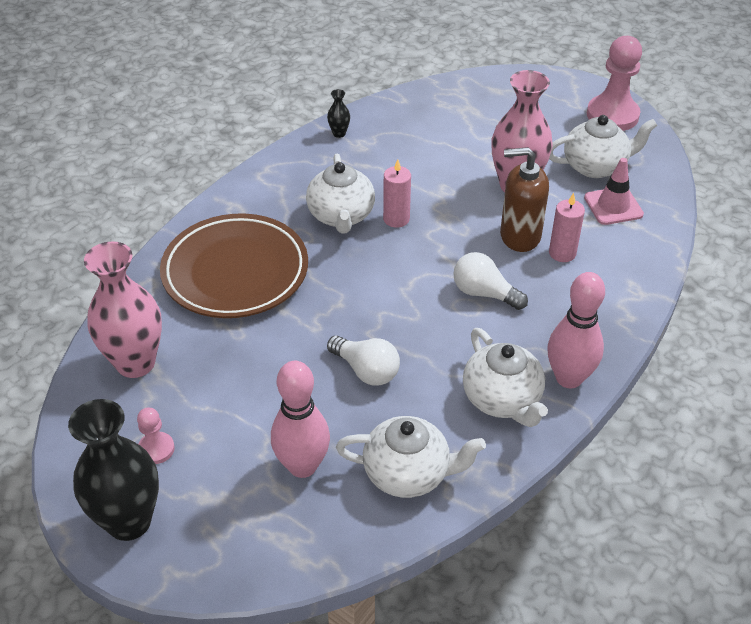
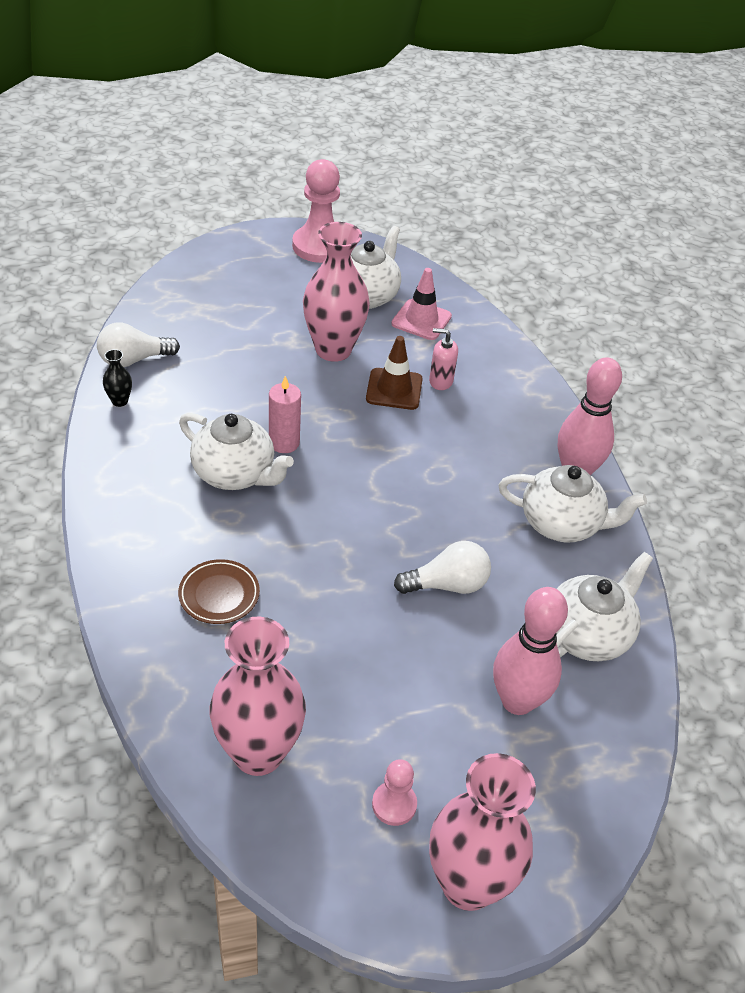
camera: 55 degrees left, 0 degrees up
black vase [68,399,159,541] -> pink vase [429,753,536,911]
brown plate [160,214,308,318] -> brown plate [178,559,260,624], size x0.43
white light bulb [453,252,528,310] -> white light bulb moved to [97,322,180,367]
brown soap dispenser [500,147,549,252] -> brown traffic cone [366,336,423,410]
pink candle [549,193,585,262] -> pink soap dispenser [429,328,458,390]

